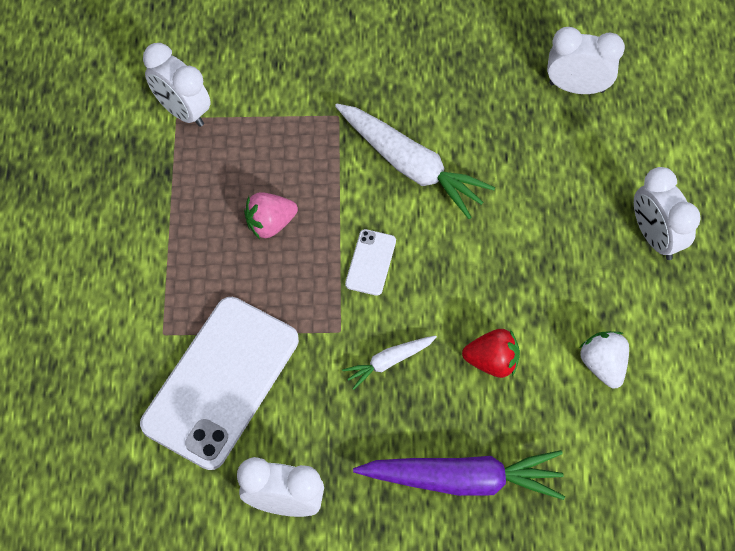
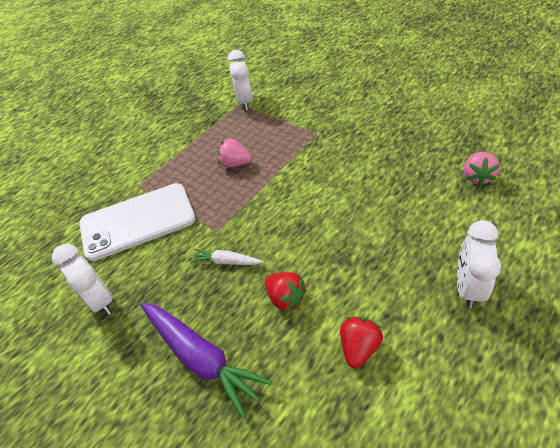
camera: 45 degrees right, 15 degrees down
white carrot [335,104,495,219] -> none
white phone [345,229,396,296] -> none
white clock [547,27,625,94] -> pink strawberry [464,152,500,186]
white strawberry [580,331,629,389] -> red strawberry [340,317,383,368]

